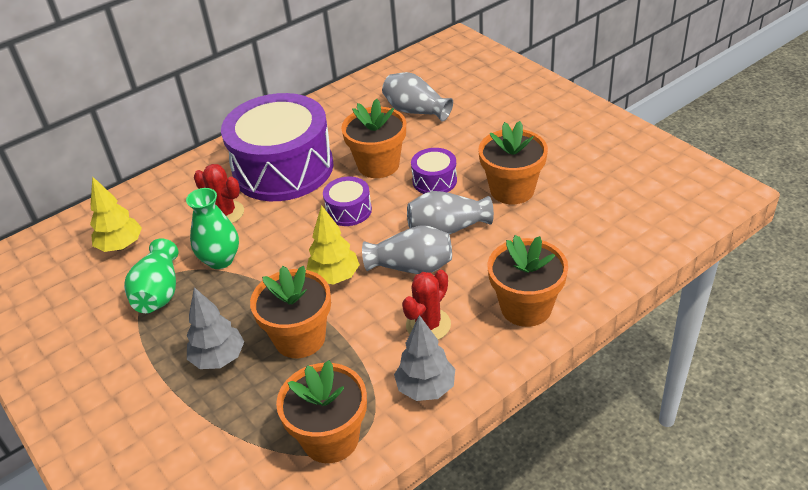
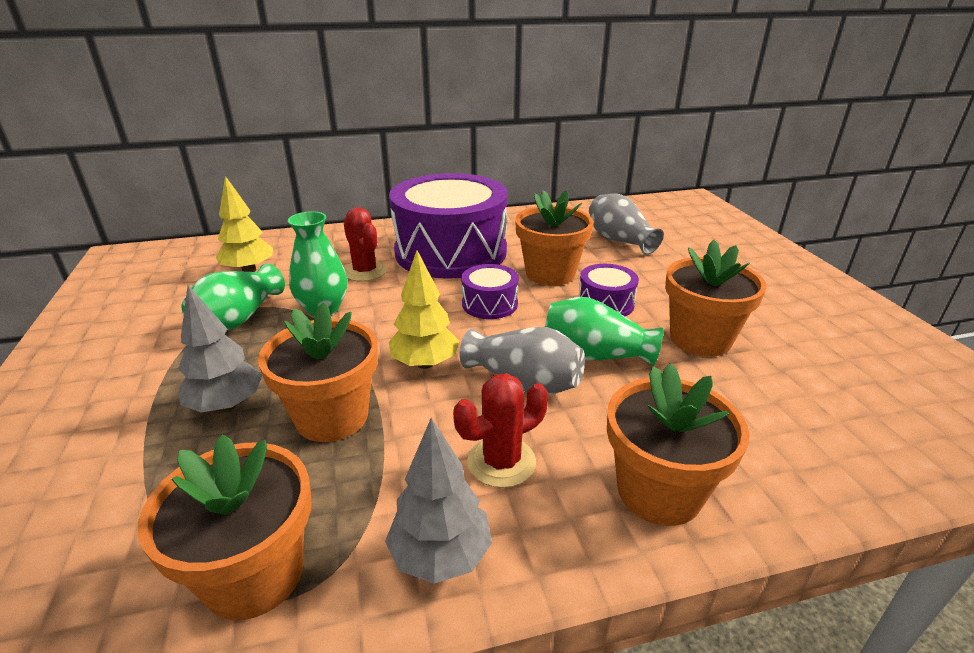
camera: 20 degrees right, 10 degrees down
grey vase [407,191,494,235] -> green vase [545,297,663,366]

